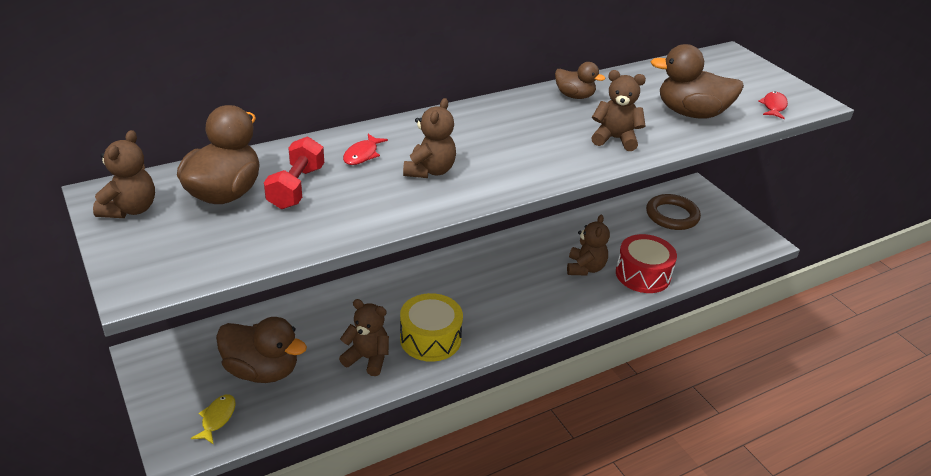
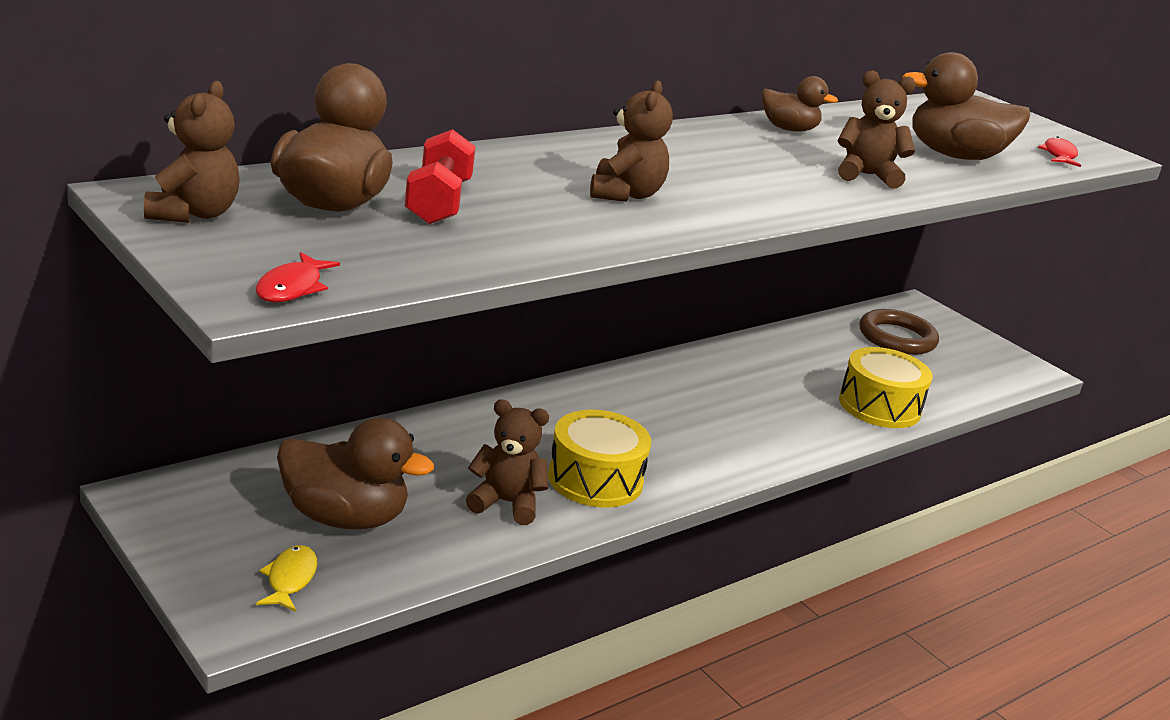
camera: 10 degrees left, 10 degrees down
red fish [343,134,388,165] -> red fish moved to [256,252,340,302]
brown teddy bear [567,214,610,275] -> none
red drum [616,234,677,293] -> yellow drum [839,347,933,428]

